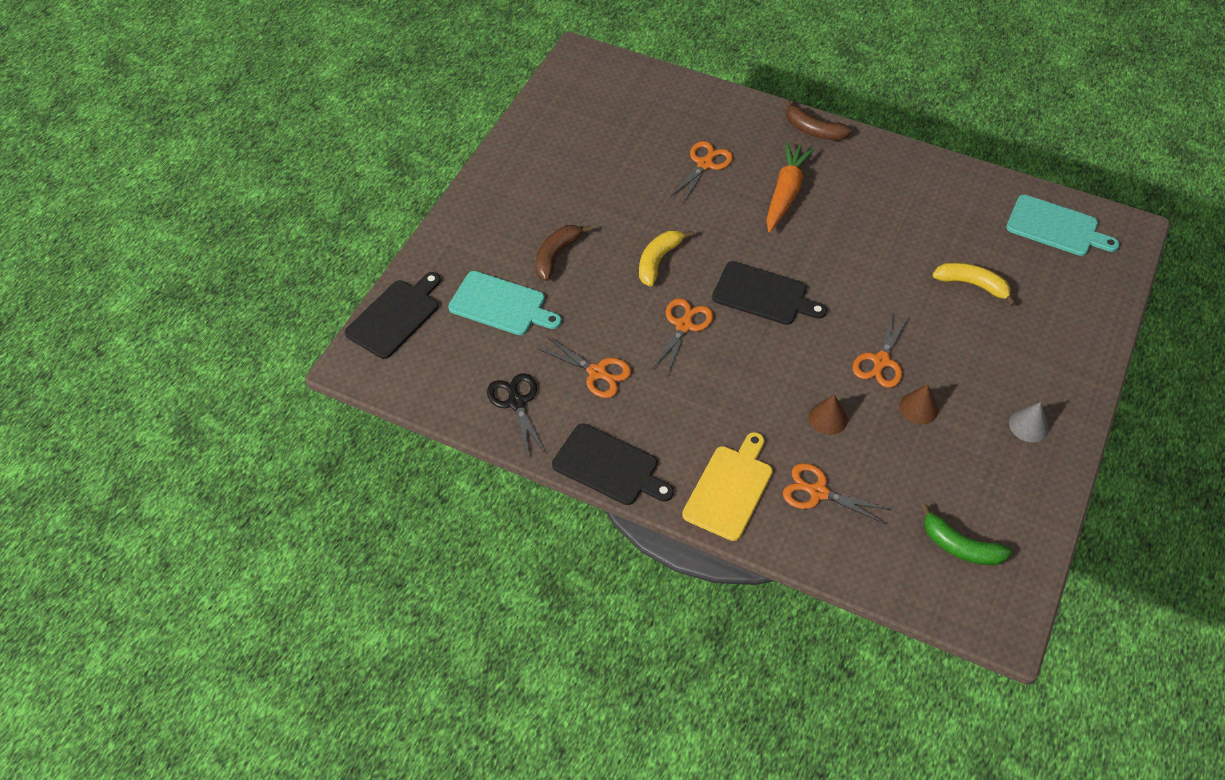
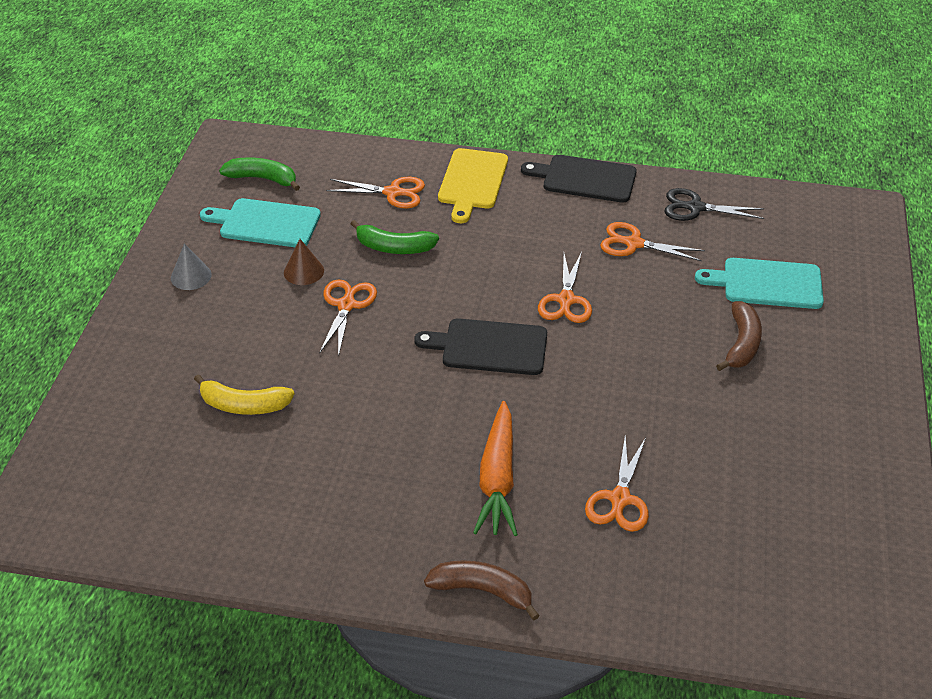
camera: 165 degrees right, 10 degrees down
black cutting board [345,272,441,359] -> none
black scissors [487,373,546,459] -> black scissors turned 135 degrees clockwise [664,188,764,221]
yellow banana [639,230,693,287] -> none
brown cone [809,394,848,435] -> green banana [351,220,439,254]
turquoise cutting board [1006,195,1120,256] -> turquoise cutting board moved to [200,198,321,247]

